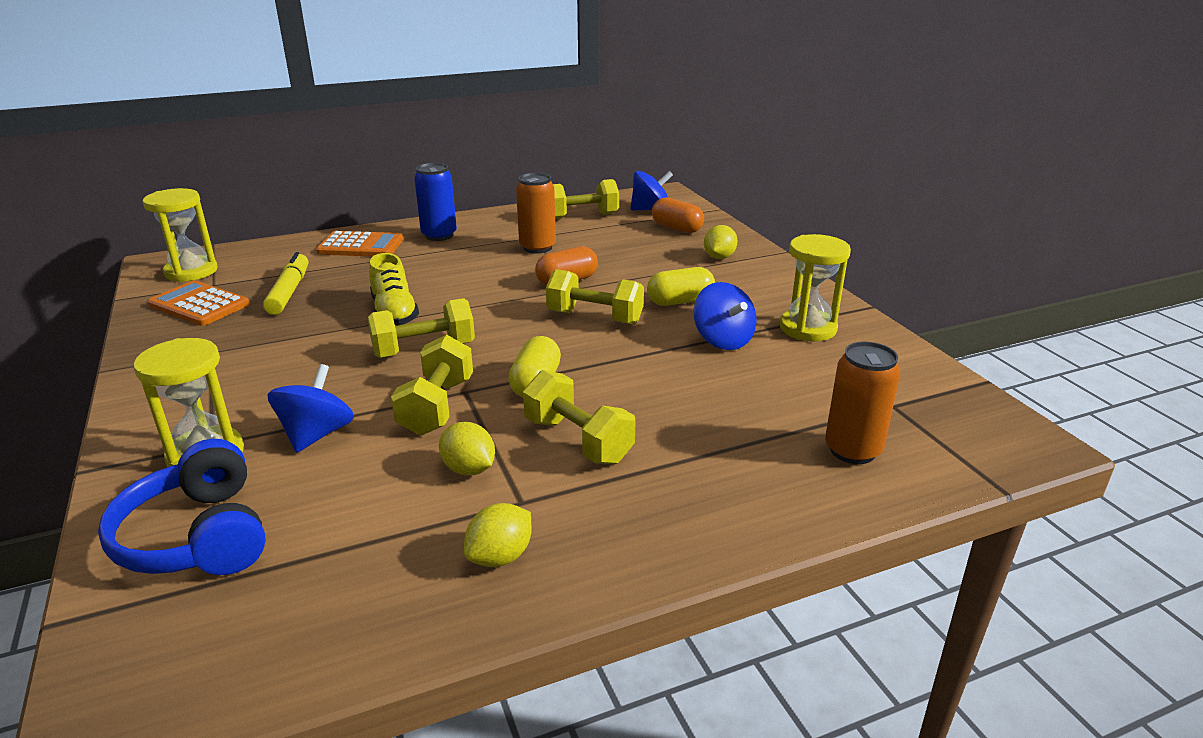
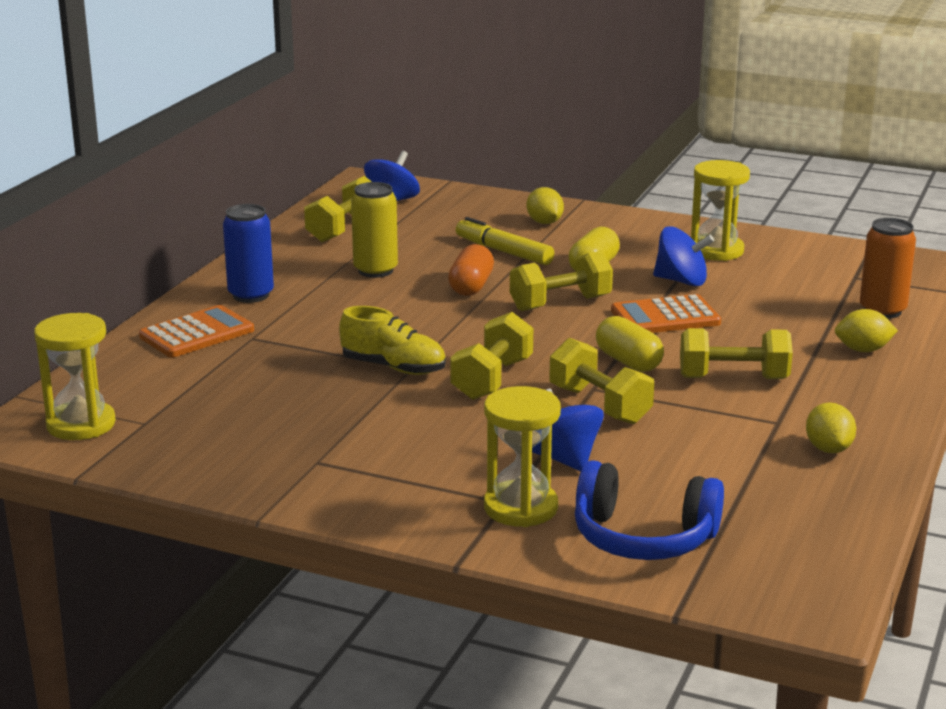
camera: 45 degrees left, 5 degrees down
orange calculator [147,280,250,326] -> orange calculator moved to [611,294,721,333]
yellow marker [263,252,308,315] -> yellow marker moved to [456,217,554,265]
yellow lemon [439,422,495,476] -> yellow lemon moved to [835,309,898,352]
orange can [516,173,556,254] -> yellow can [351,182,398,278]
orange capsule [652,197,704,233] -> none

